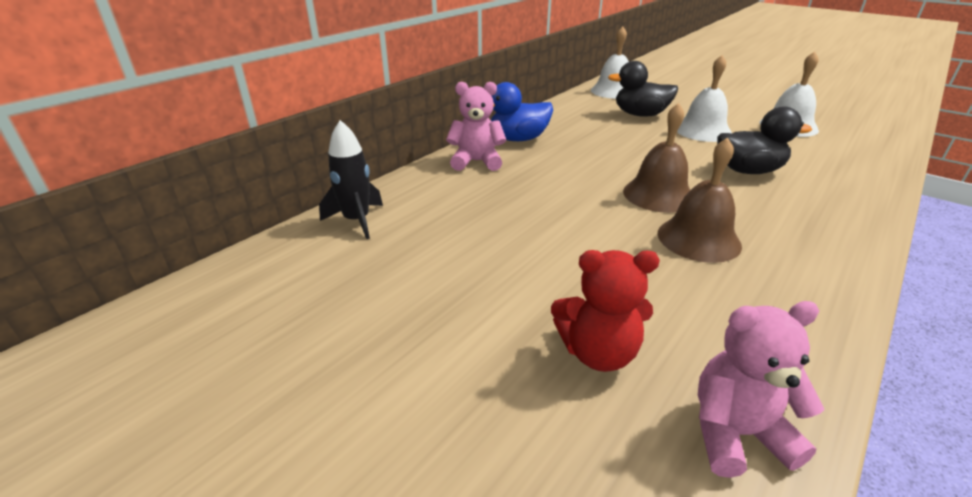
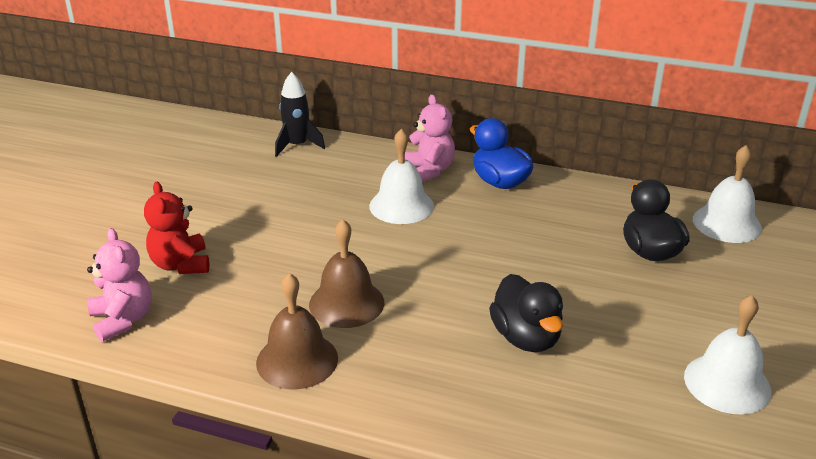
camera: 70 degrees right, 0 degrees up
brown bell [623,103,690,213] -> brown bell moved to [256,273,338,389]
white bell [677,55,732,142] -> white bell moved to [369,129,434,224]

